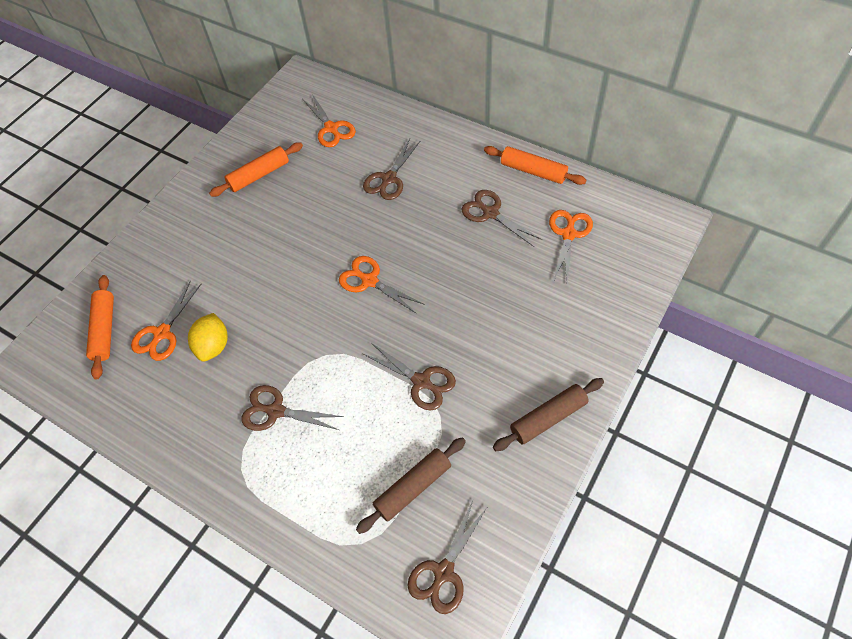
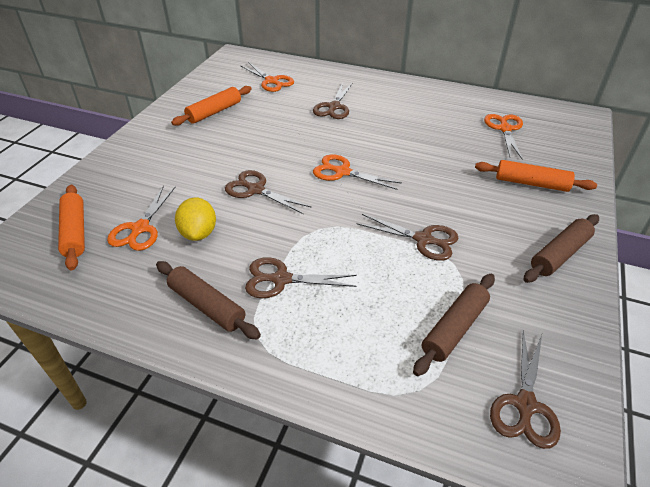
camera: 15 degrees left, 15 degrees down
brown scissors [461,190,542,247] -> brown scissors moved to [225,170,312,214]
orange rolling pin [484,146,586,185] -> orange rolling pin moved to [475,160,597,192]
none -> brown rolling pin [156,261,261,340]

